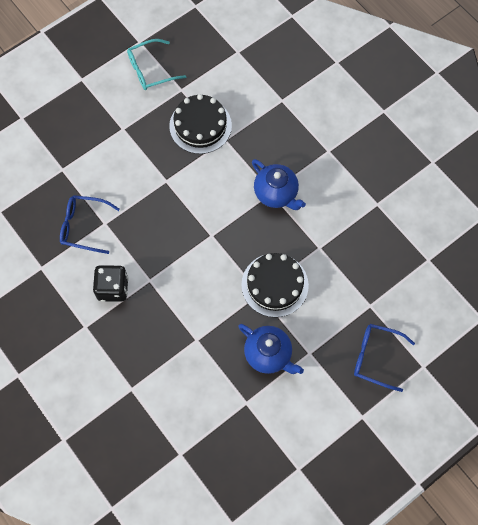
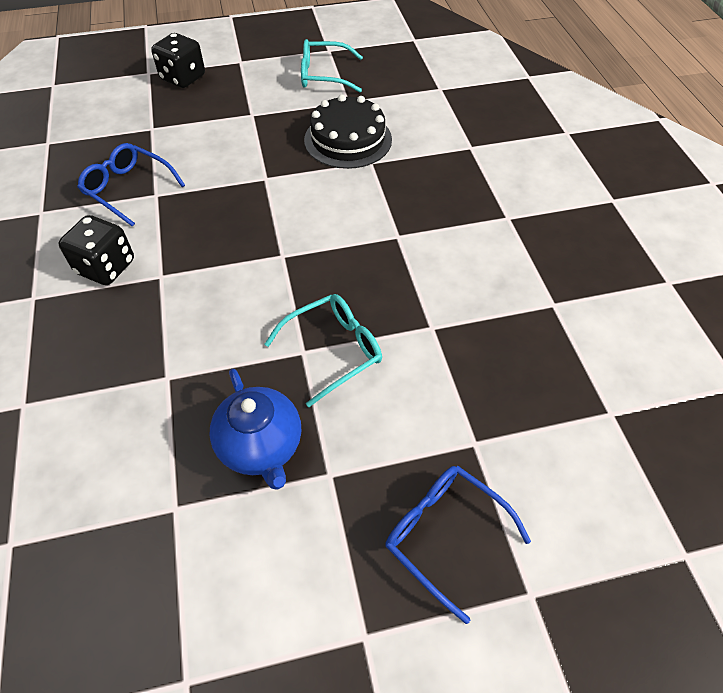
camera: 25 degrees right, 15 degrees down
black cake [241,253,309,317] -> turquoise glasses [265,294,382,407]
blue teapot [252,159,306,210] -> none
none -> black dice [151,33,205,88]

